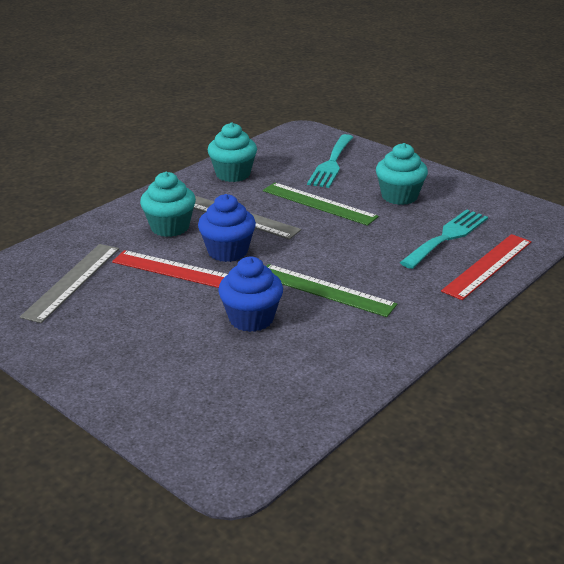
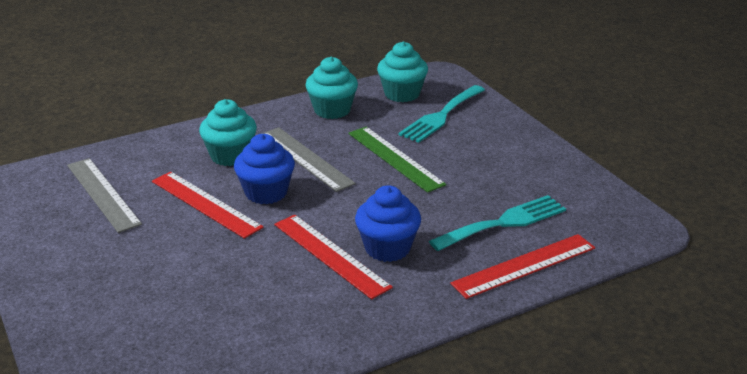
camera: 20 degrees right, 0 degrees up
grey ruler [20,244,119,323] -> grey ruler turned 75 degrees counterclockwise [67,158,142,233]
blue cupcake [218,257,283,332] -> blue cupcake moved to [355,185,421,262]
green ruler [266,264,397,317] -> red ruler [274,215,393,299]
turquoise cupcake [376,143,428,205] -> turquoise cupcake moved to [377,41,428,102]

